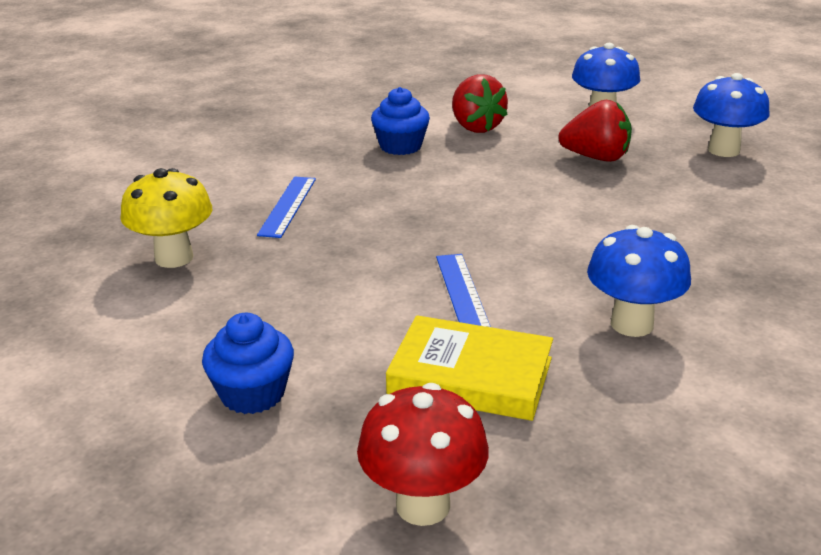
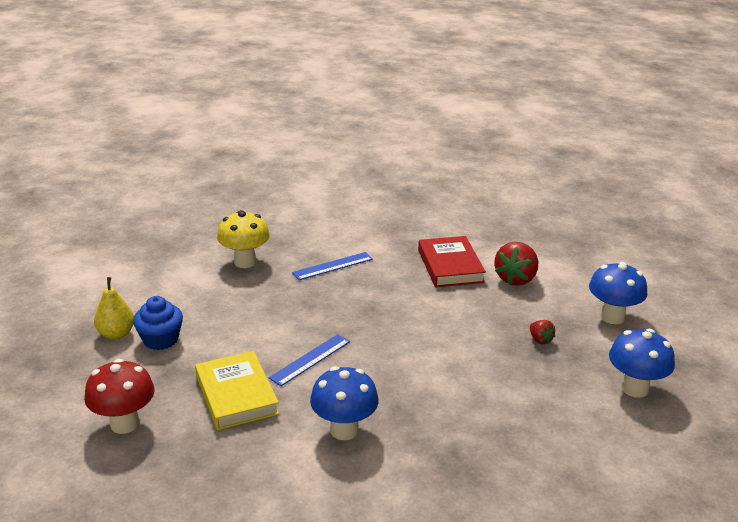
camera: 50 degrees right, 0 degrees up
blue cupcake [371,87,430,155] -> red book [418,236,486,287]
red strawberry [558,100,632,162] -> red strawberry [530,320,555,344], size x0.51
none -> yellow pear [94,277,134,340]

